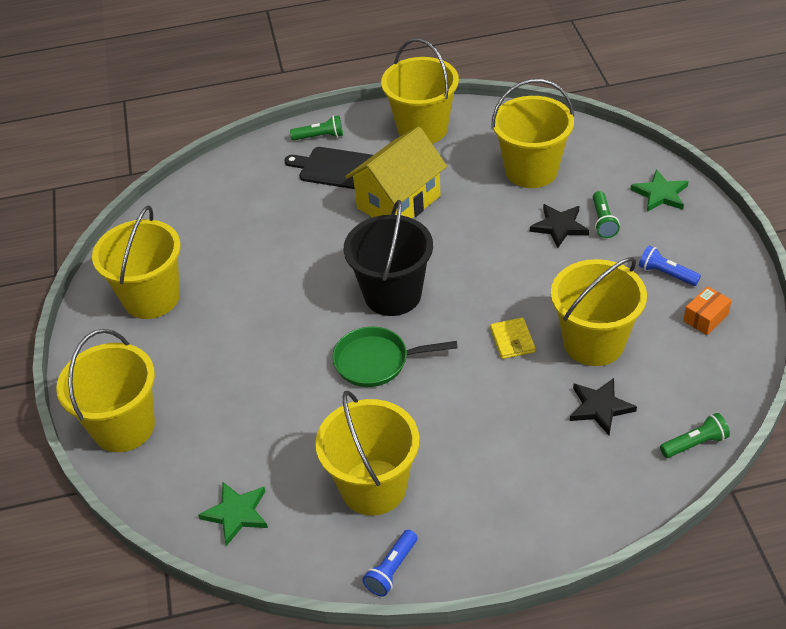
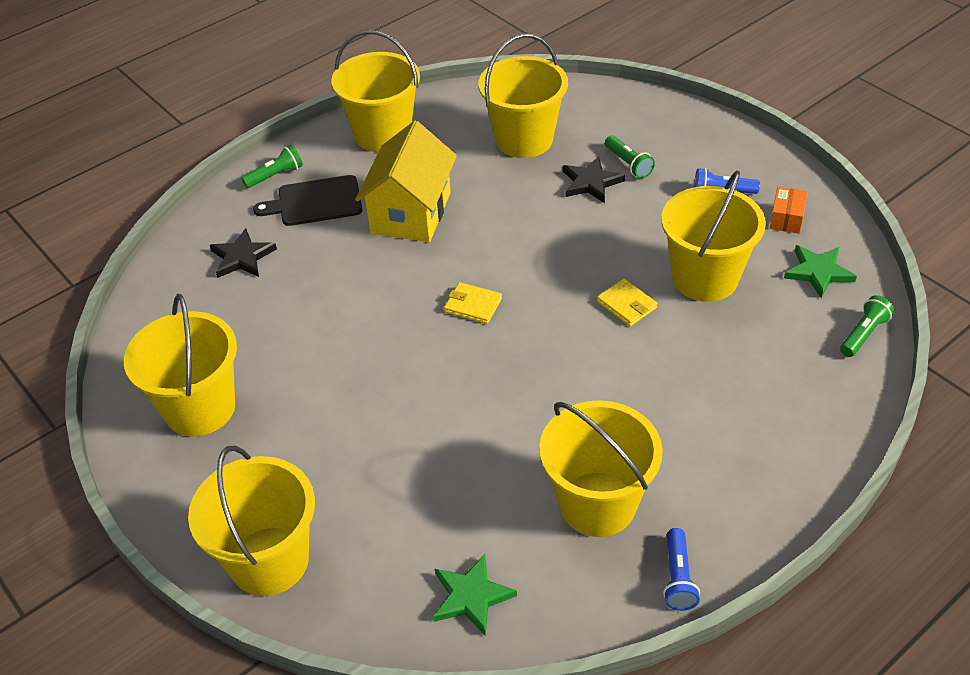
camera: 30 degrees left, 0 degrees up
green pan [332,327,458,387] -> none
black bucket [344,200,433,316] -> yellow wallet [444,282,502,324]
black star [570,378,637,435] -> black star moved to [210,228,277,278]
green star [630,170,689,212] -> green star moved to [784,245,857,298]

